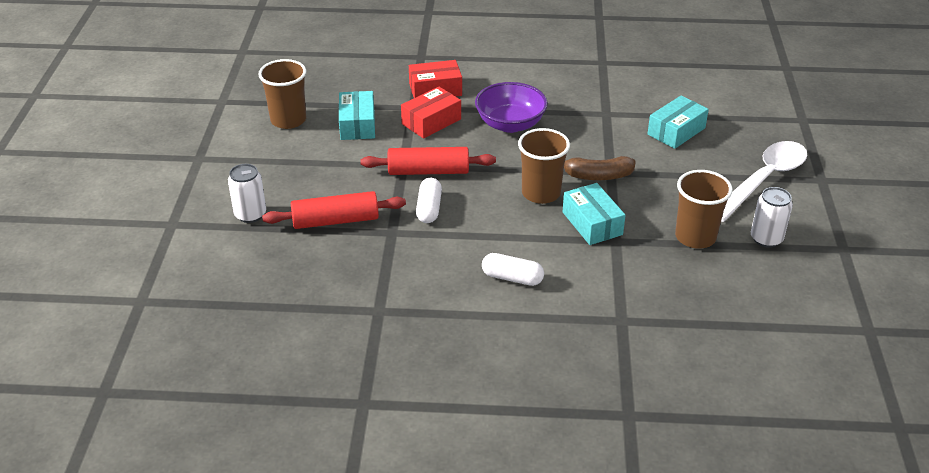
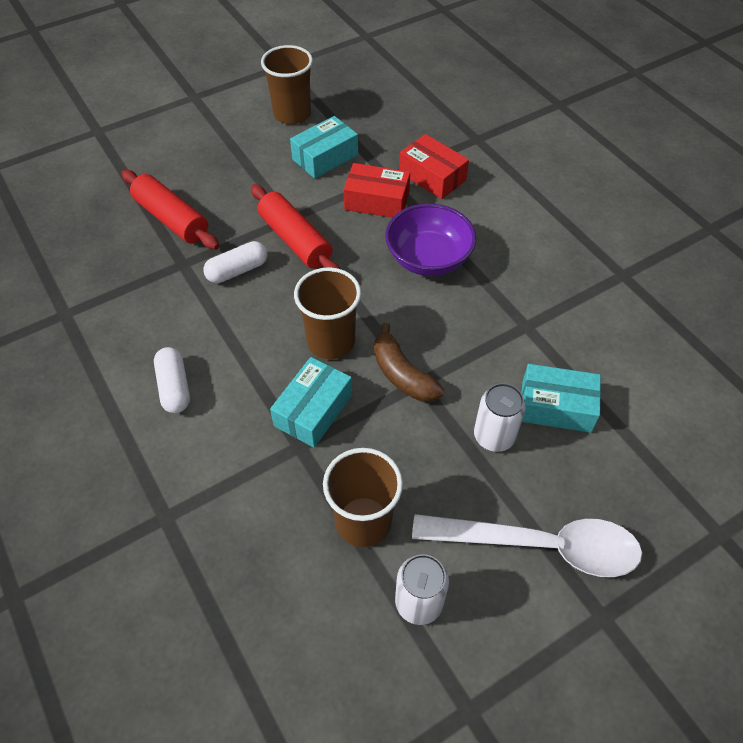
camera: 55 degrees right, 15 degrees up
white can [228,164,266,223] -> white can moved to [474,383,526,452]

